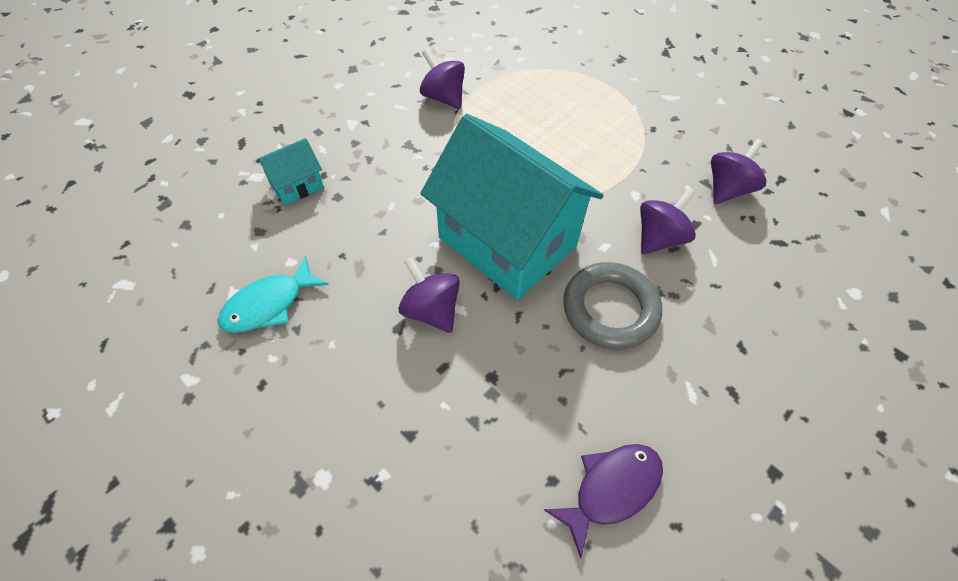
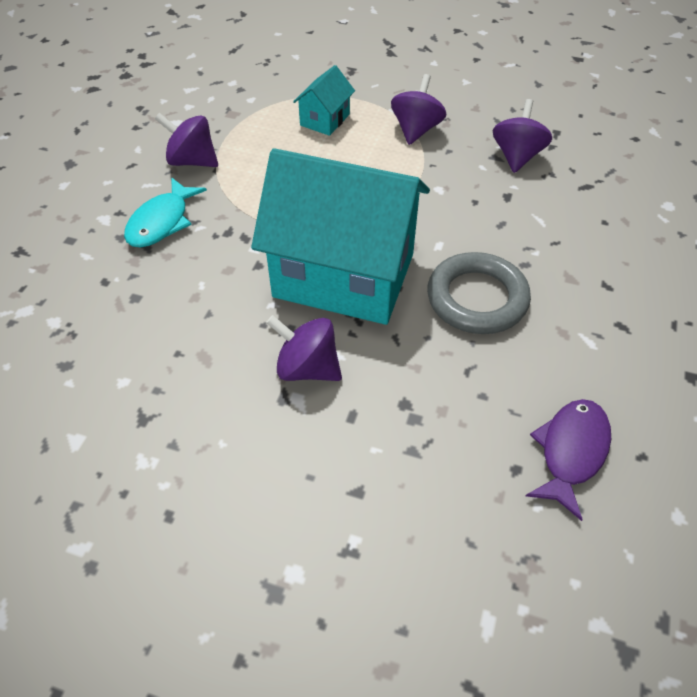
camera: 25 degrees left, 5 degrees down
turquoise fish [217,256,329,333] -> turquoise fish moved to [124,177,207,248]
turquoise house [256,138,324,206] -> turquoise house moved to [293,65,355,136]
purple spinning top [640,188,696,255] -> purple spinning top moved to [391,74,446,145]

